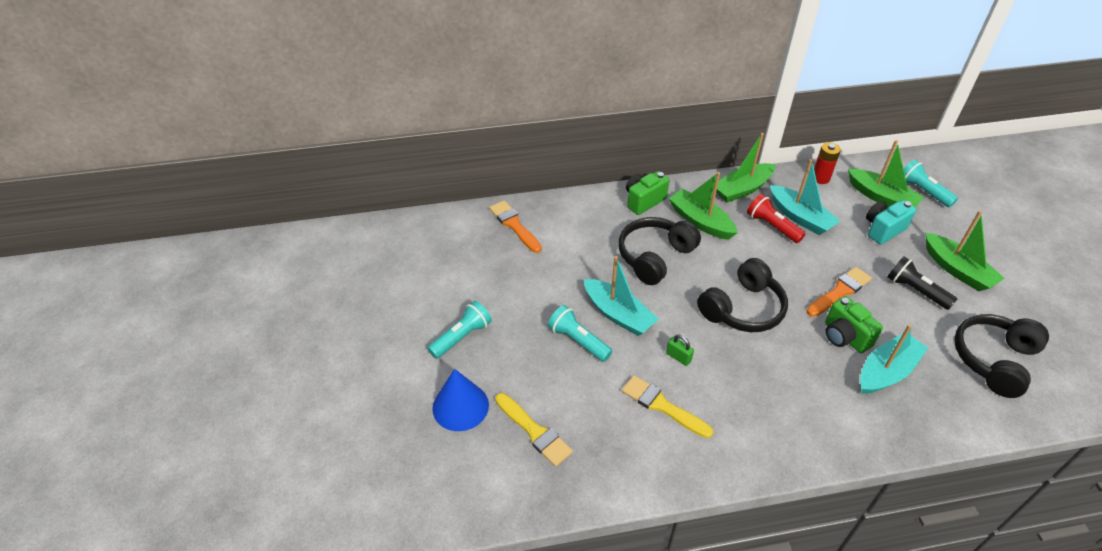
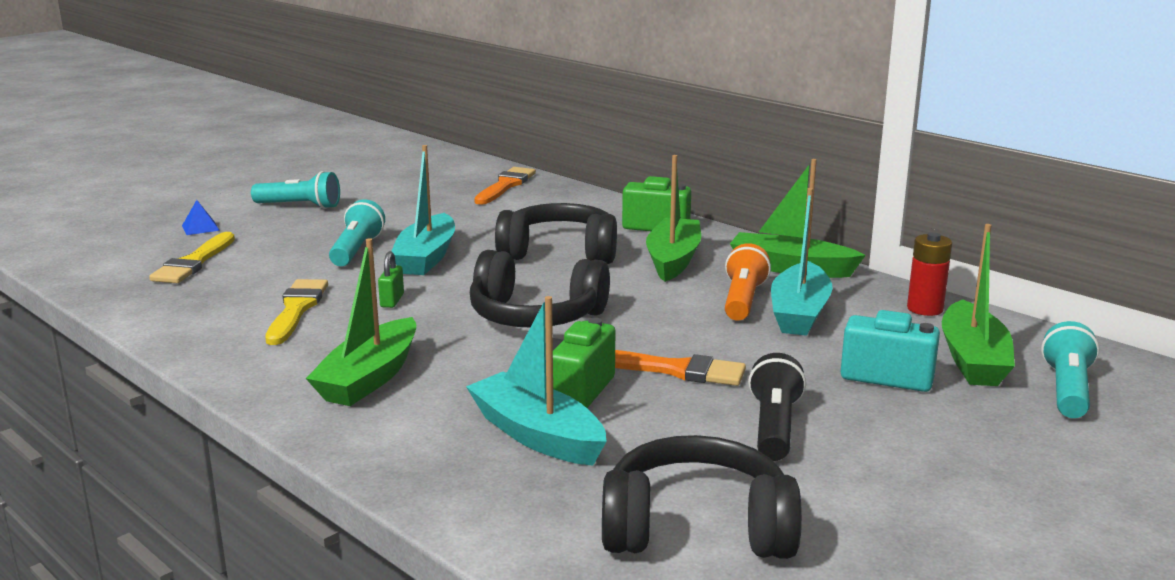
camera: 55 degrees right, 25 degrees down
blue cone [432,369,489,431] -> blue pyramid [182,200,220,235]
red flashlight [747,194,805,243] -> orange flashlight [725,243,771,321]
turquoise boat [860,325,928,394] -> turquoise boat turned 150 degrees counterclockwise [466,296,607,465]
green boat [925,211,1005,291] -> green boat moved to [306,238,416,406]

